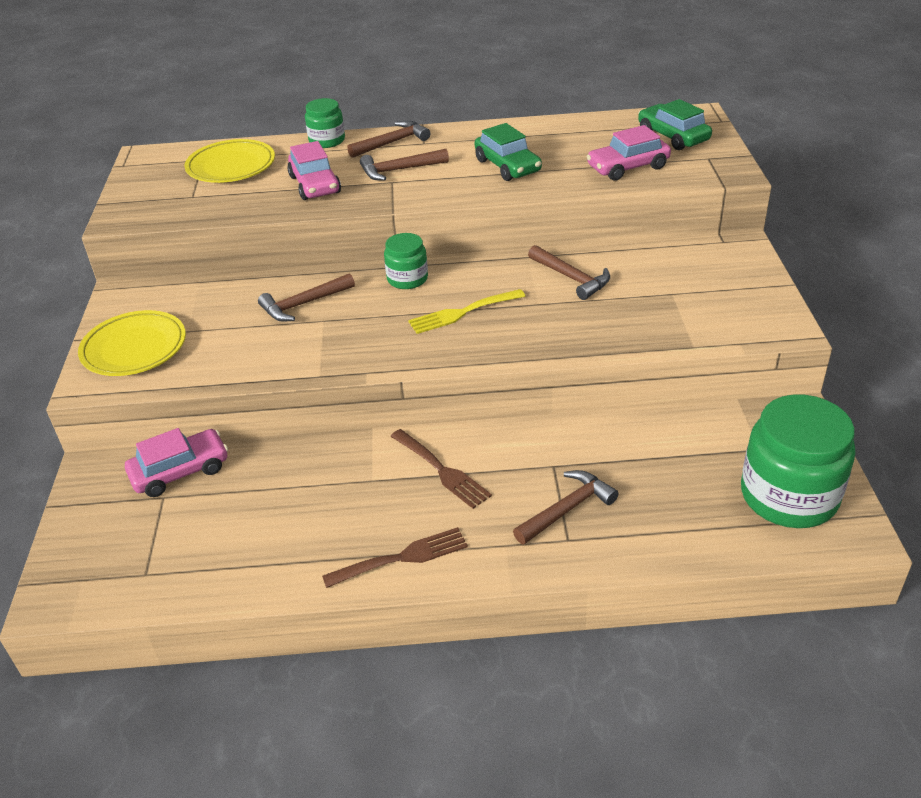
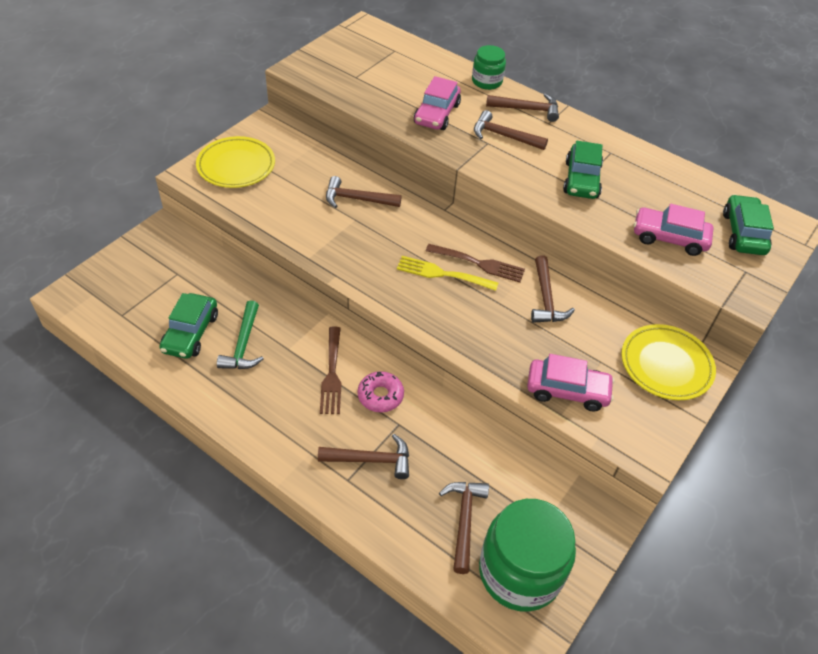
camera: 35 degrees right, 10 degrees up
pink car [125,428,228,497] -> pink car moved to [527,354,615,412]
yellow plate [184,139,275,183] -> yellow plate moved to [621,324,716,400]
brown fork [322,527,468,588] -> brown fork moved to [426,244,525,282]
green jar [384,233,428,289] -> none
none -> green car [159,293,218,359]
none -> green hammer [217,300,264,369]
none -> pink donut [358,371,404,412]
none -> brown hammer [439,482,489,574]

